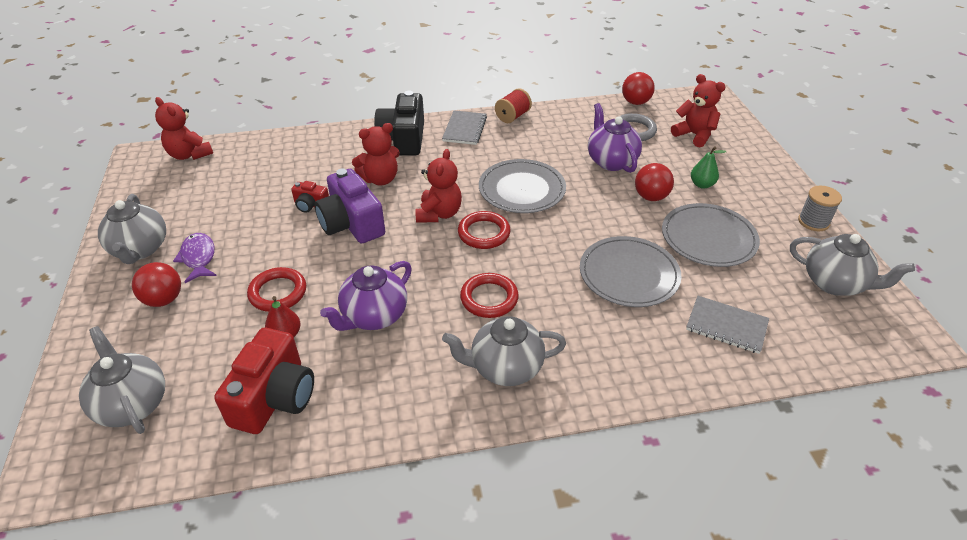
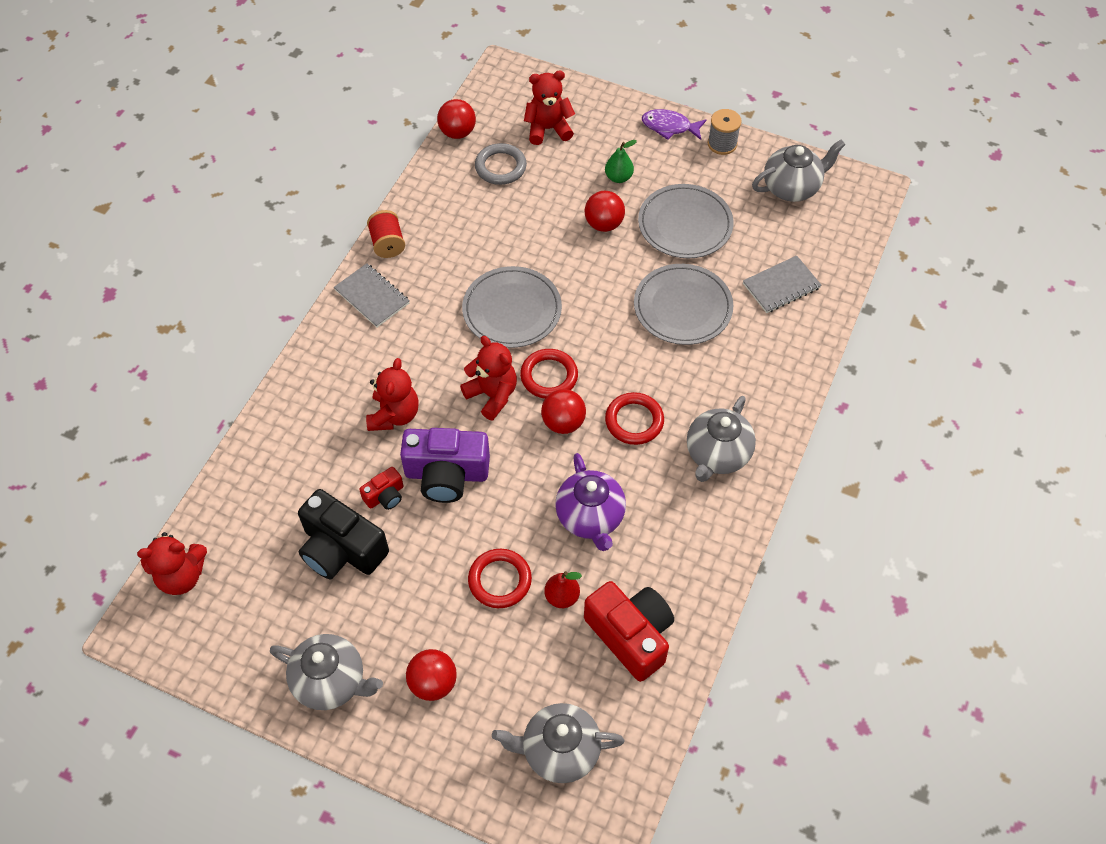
camera: 55 degrees left, 15 degrees up
purple fish [173,233,216,283] -> purple fish moved to [642,109,706,140]
black camera [374,91,424,155] -> black camera moved to [298,489,389,579]
purple teapot [588,103,642,173] -> none
none -> red ball [541,389,586,434]

